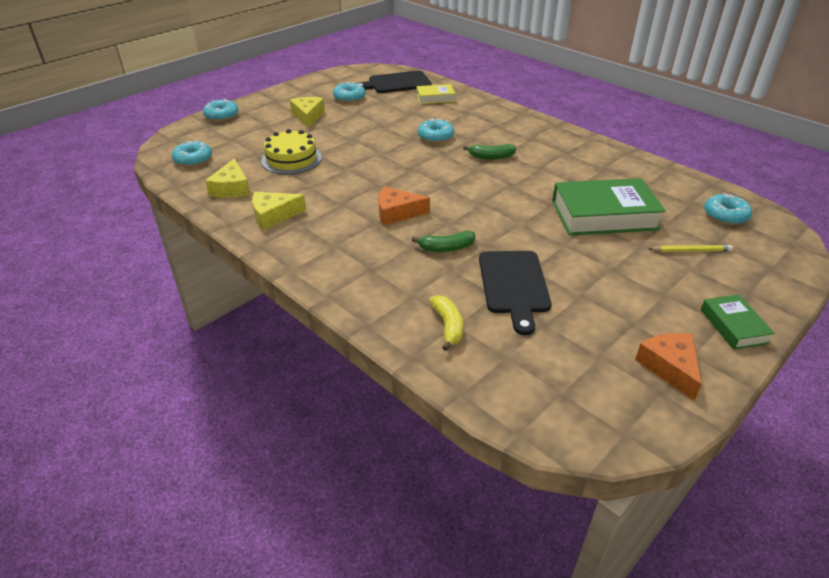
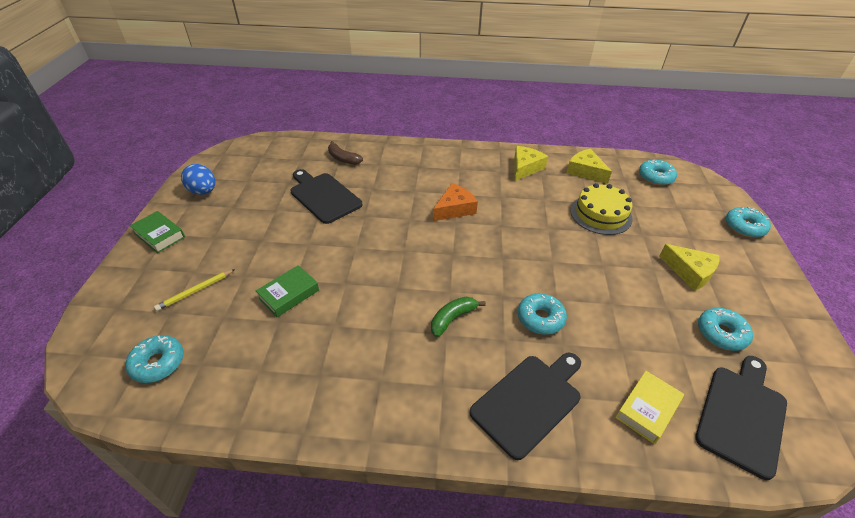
camera: 140 degrees right, 5 degrees up
green banana [411,230,475,252] -> none
yellow banana [430,295,463,351] -> brown banana [328,141,363,165]
green book [552,178,666,235] -> green book [256,265,319,317], size x0.52
orange cheese [635,333,702,401] -> blue egg [181,164,215,195]
none -> black cutting board [470,353,581,460]

